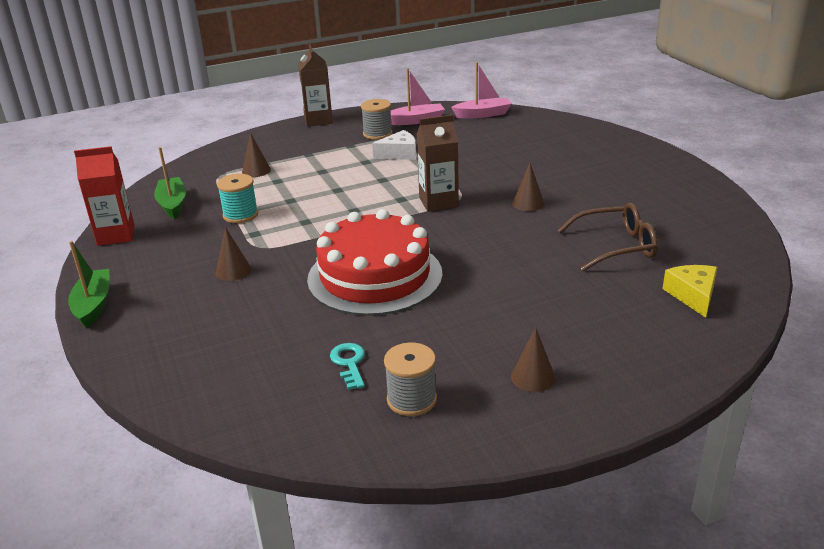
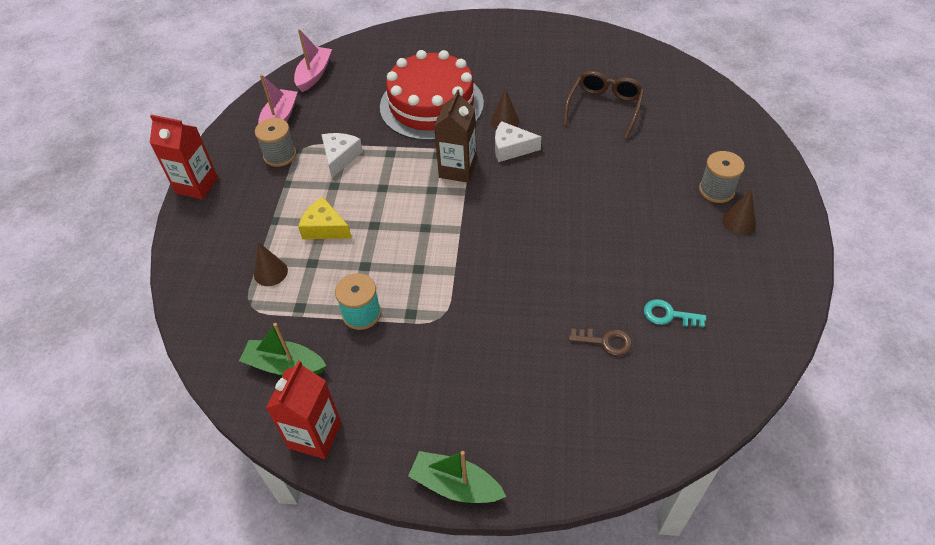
camera: 60 degrees left, 20 degrees up
brown cone [216,227,252,281] -> none
brown carton [298,44,333,127] -> red carton [150,114,218,200]
red cake [307,209,443,316] -> red cake moved to [380,50,484,141]
grey spool [384,342,437,416] -> grey spool moved to [699,151,745,203]
yellow cheese [663,265,717,318] -> yellow cheese moved to [298,197,352,239]
none -> white cheese [495,121,541,162]
none -> brown key [569,328,632,356]

